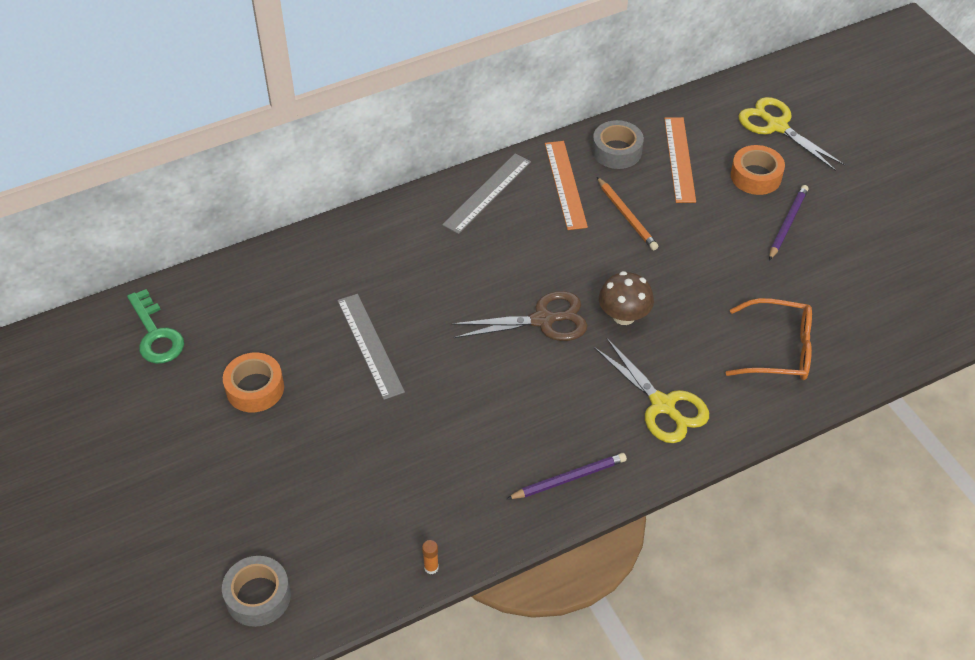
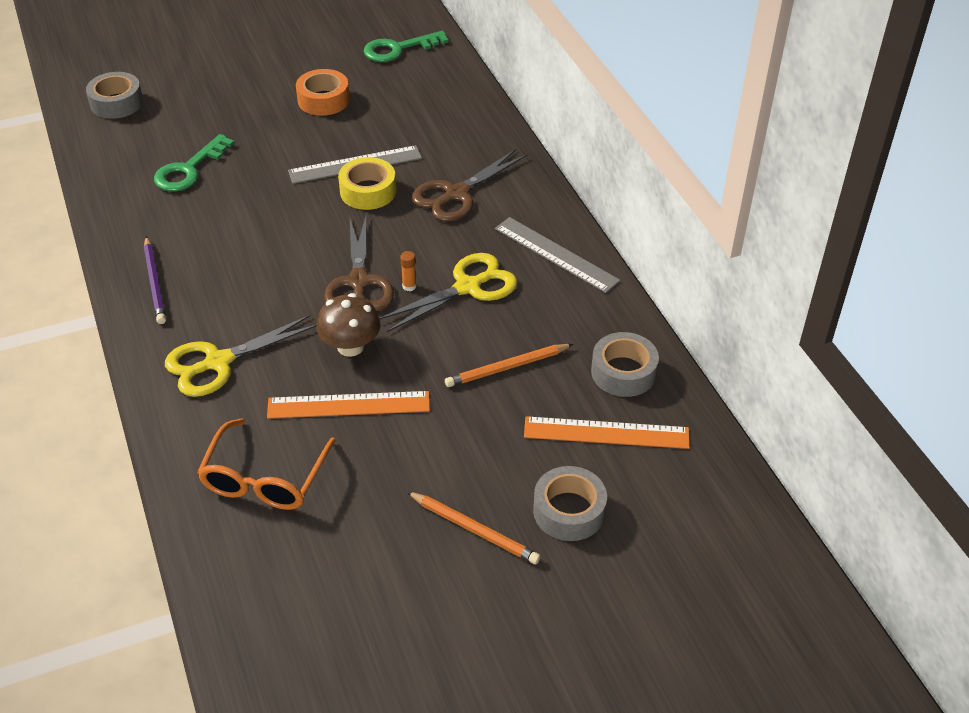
camera: 95 degrees right, 5 degrees down
orange glue stick [422,540,439,574] -> orange glue stick moved to [400,251,416,291]
orange ruler [545,141,588,230] -> orange ruler moved to [267,391,430,419]
orange tape [731,145,785,195] -> grey tape [533,466,607,541]
yellow scissors [738,97,845,171] -> yellow scissors moved to [379,253,517,332]
purple pencil [769,185,809,261] -> orange pencil [407,491,541,564]
none -> green key [154,134,235,191]
none -> yellow tape [338,157,396,210]
none -> brown scissors [412,149,527,221]

